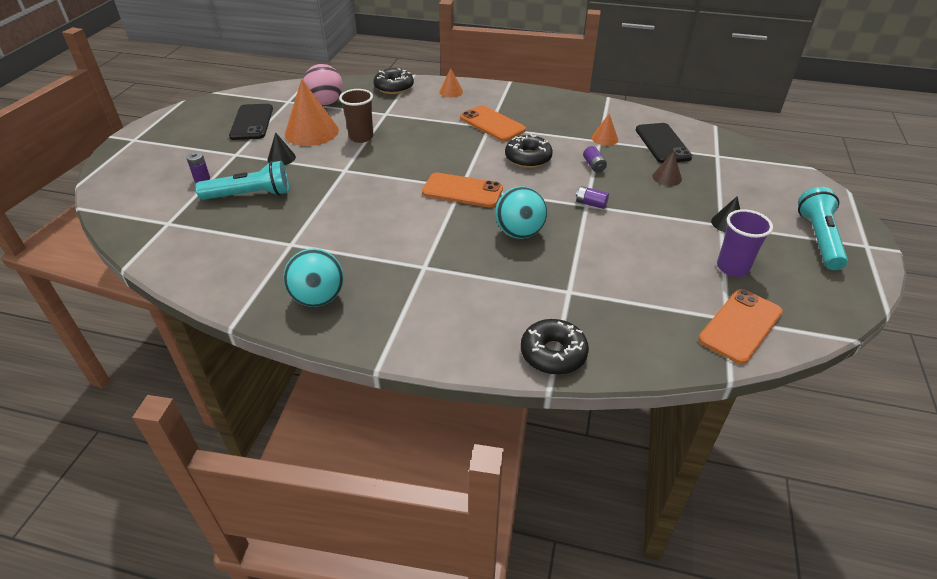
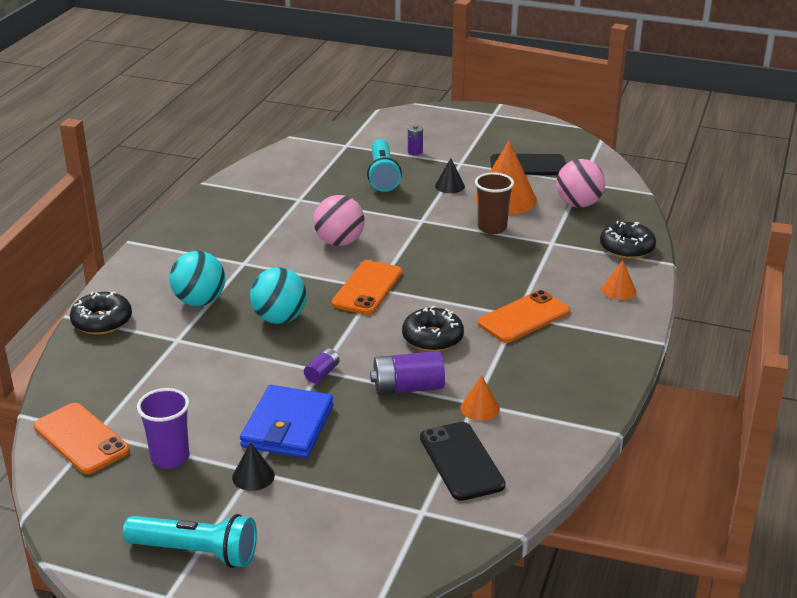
camera: 95 degrees right, 10 degrees down
turquoise ball [283,248,344,307] -> turquoise ball moved to [169,251,225,306]
purple battery [583,146,607,173] -> purple battery [370,351,445,395], size x1.83
black phone [636,123,693,163] -> black phone turned 75 degrees clockwise [420,422,505,501]
brown cone [652,151,682,186] -> none
none -> blue wallet [240,385,333,458]
none -> pink ball [313,195,365,246]

